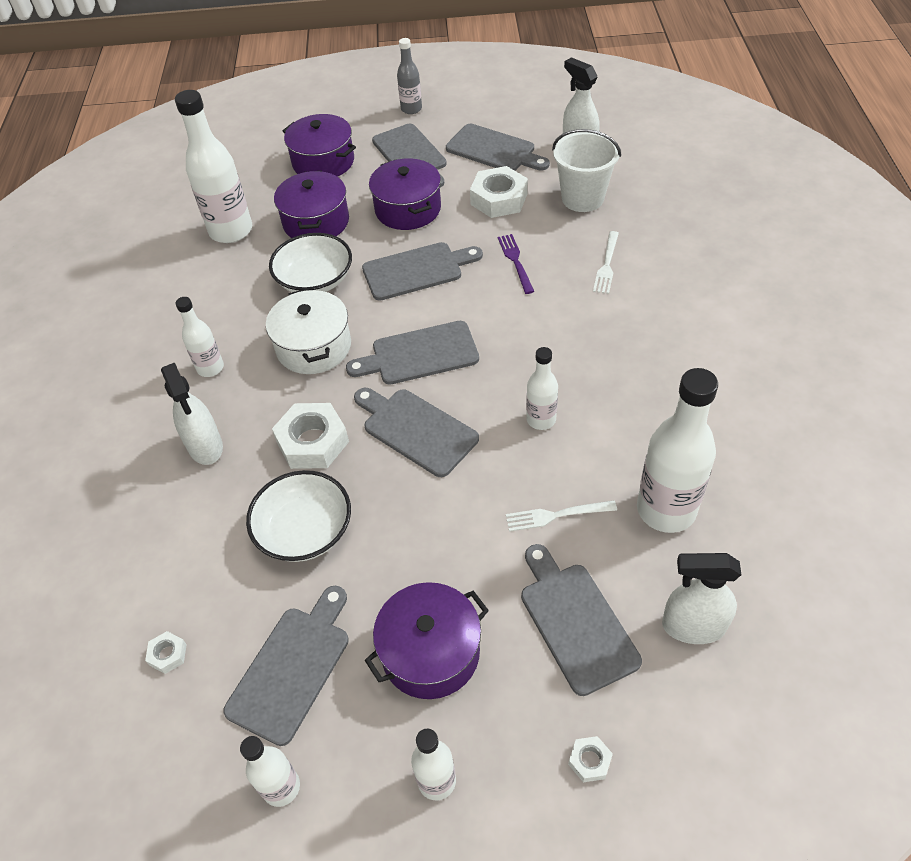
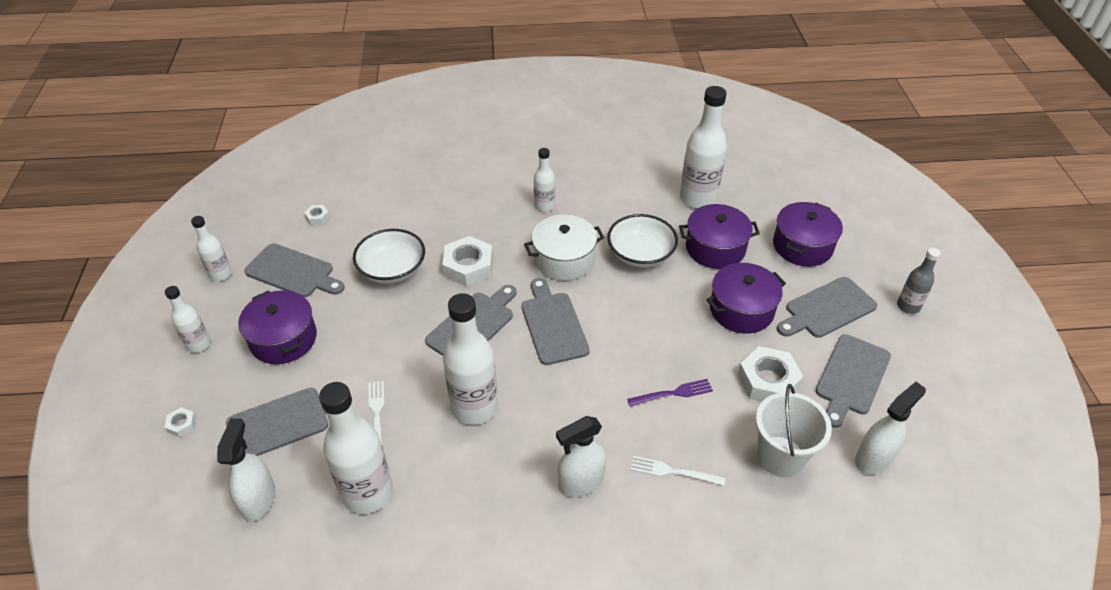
camera: 85 degrees right, 5 degrees down
white spray bottle [161,363,223,465] -> white spray bottle moved to [556,416,606,497]
grey cutting board [362,242,483,300] -> none
white bottle [526,347,558,430] -> white bottle [443,293,498,425], size x1.84

